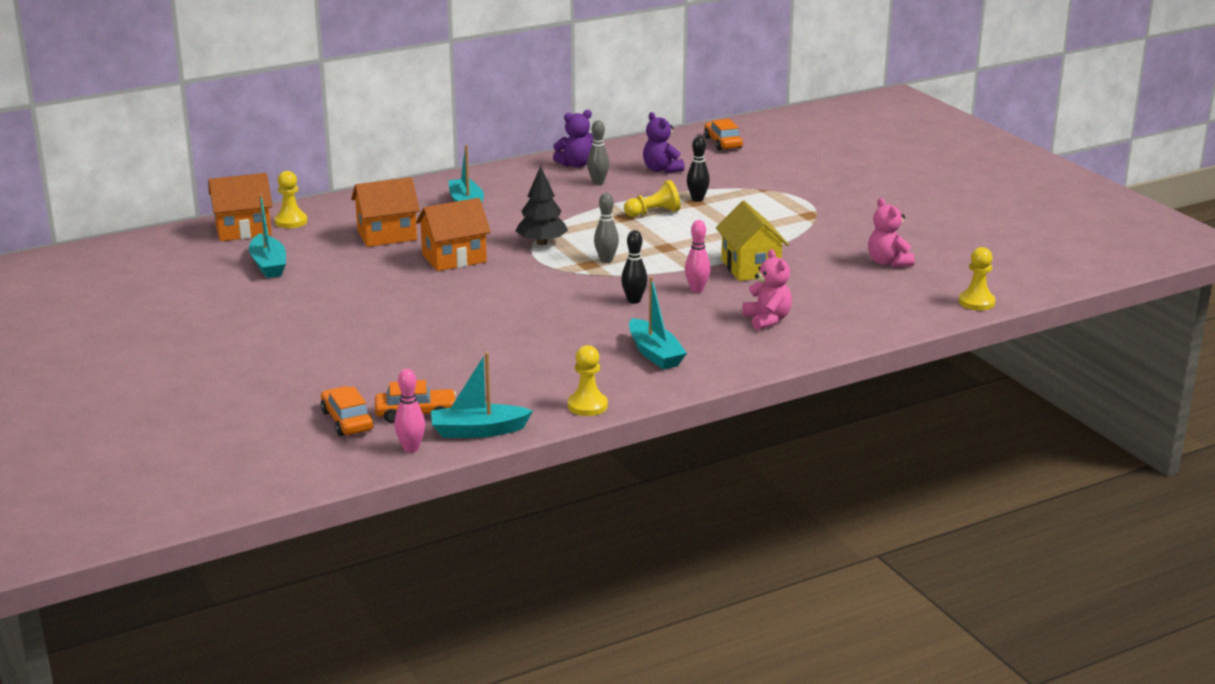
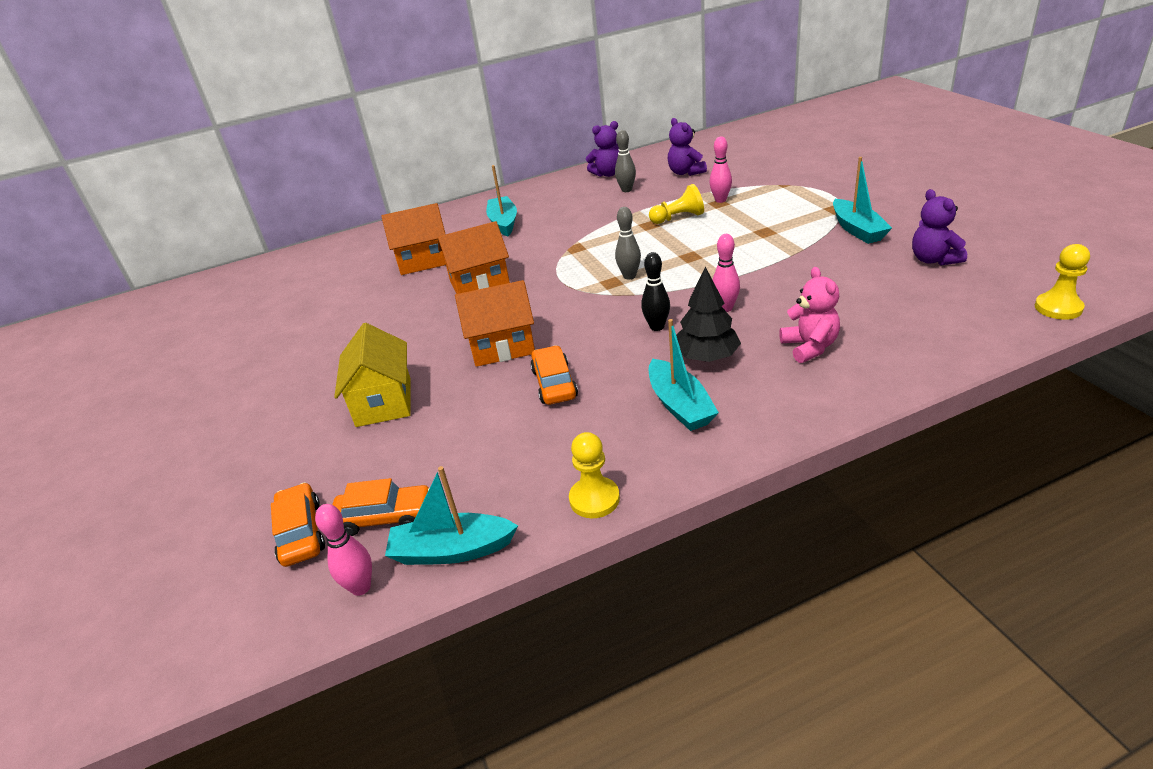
camera: 10 degrees right, 10 degrees up
orange house [208,173,272,241] -> orange house moved to [455,280,535,367]
turquoise boat [249,194,286,278] -> turquoise boat moved to [833,157,892,244]
yellow pawn [274,171,307,228] -> none
black tree [515,166,568,245] -> black tree moved to [676,267,741,362]
black bowling pin [687,136,710,202] -> pink bowling pin [709,136,732,203]
orange car [704,119,743,150] -> orange car moved to [530,345,578,405]
yellow house [716,201,789,281] -> yellow house moved to [334,323,410,427]
pink teddy bear [868,198,915,267] -> purple teddy bear [912,189,967,266]

